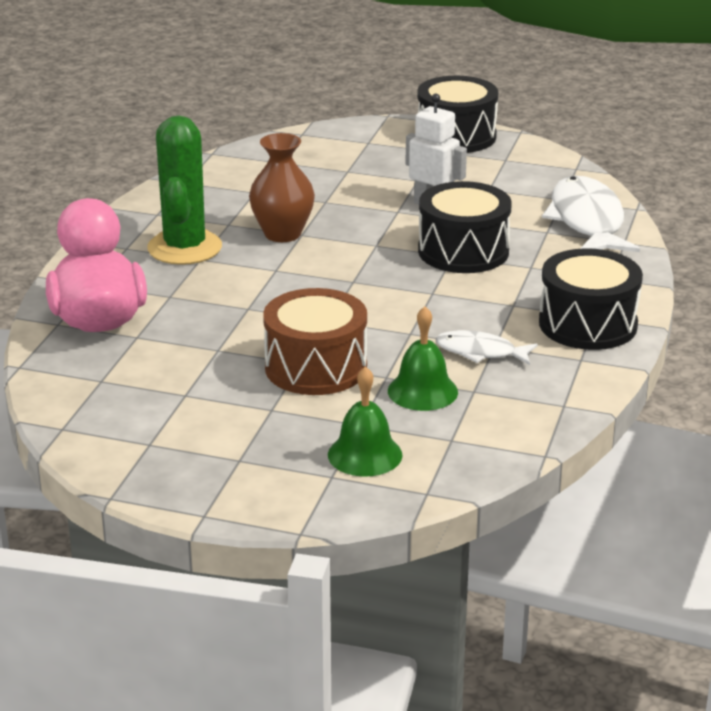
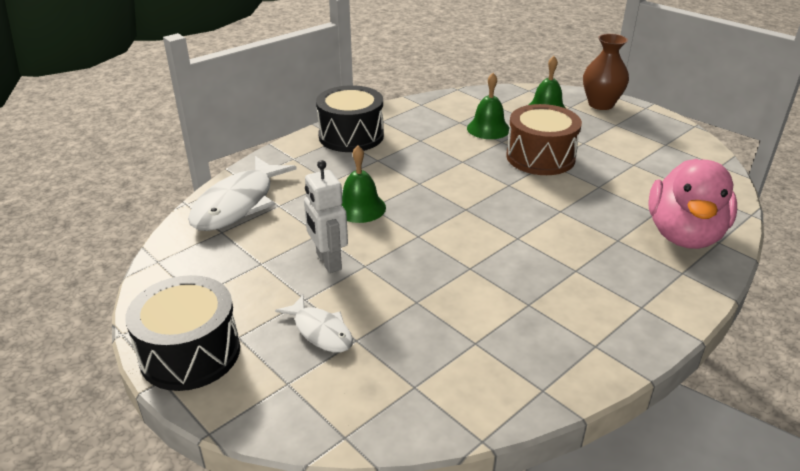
camera: 150 degrees left, 5 degrees up
green cactus [147,115,222,265] -> none
brown vase [249,133,315,242] -> brown vase moved to [583,34,629,110]
black drum [418,181,512,273] -> green bell [342,146,386,223]
white fish [436,330,538,365] -> white fish moved to [275,295,353,352]

